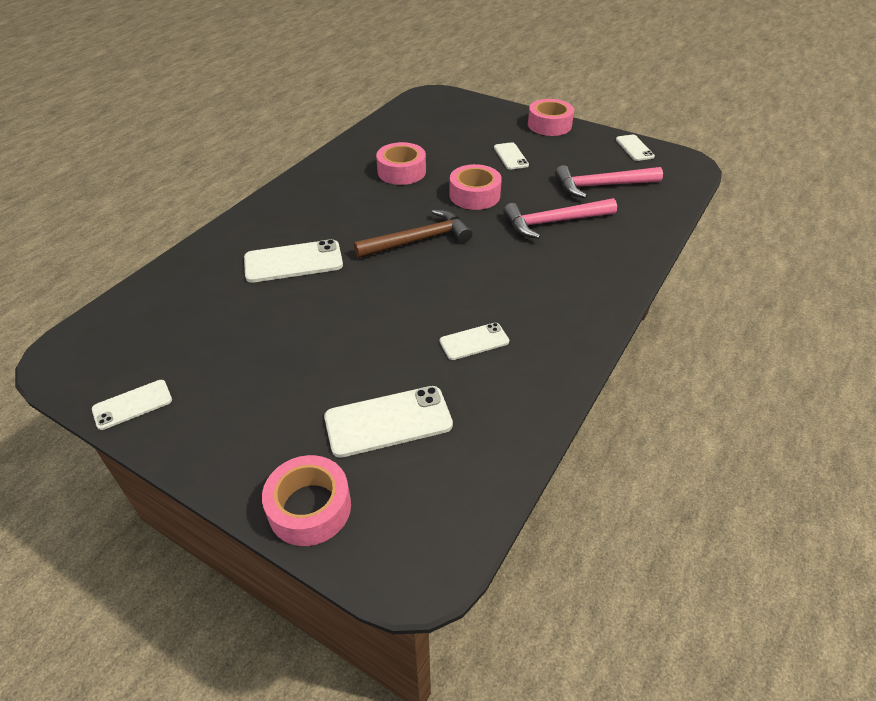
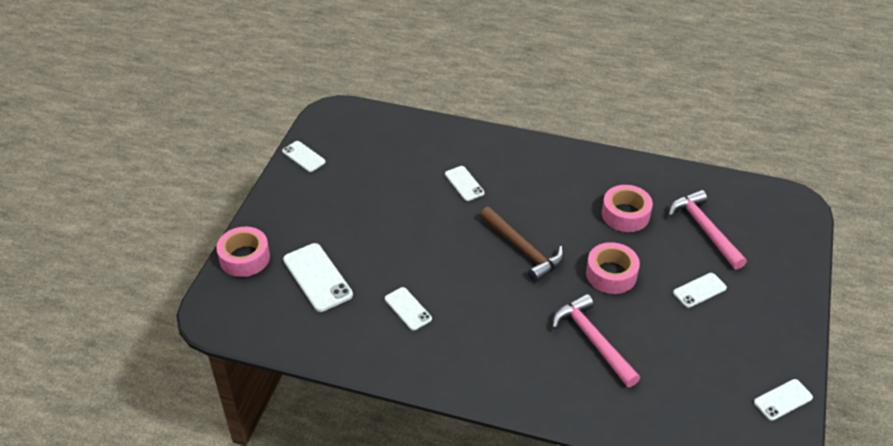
camera: 75 degrees right, 0 degrees up
white phone [244,239,343,283] -> white phone [445,166,485,201], size x0.61
pink tape [528,99,574,136] -> none
pink hammer [555,165,663,198] -> pink hammer moved to [669,190,747,270]

